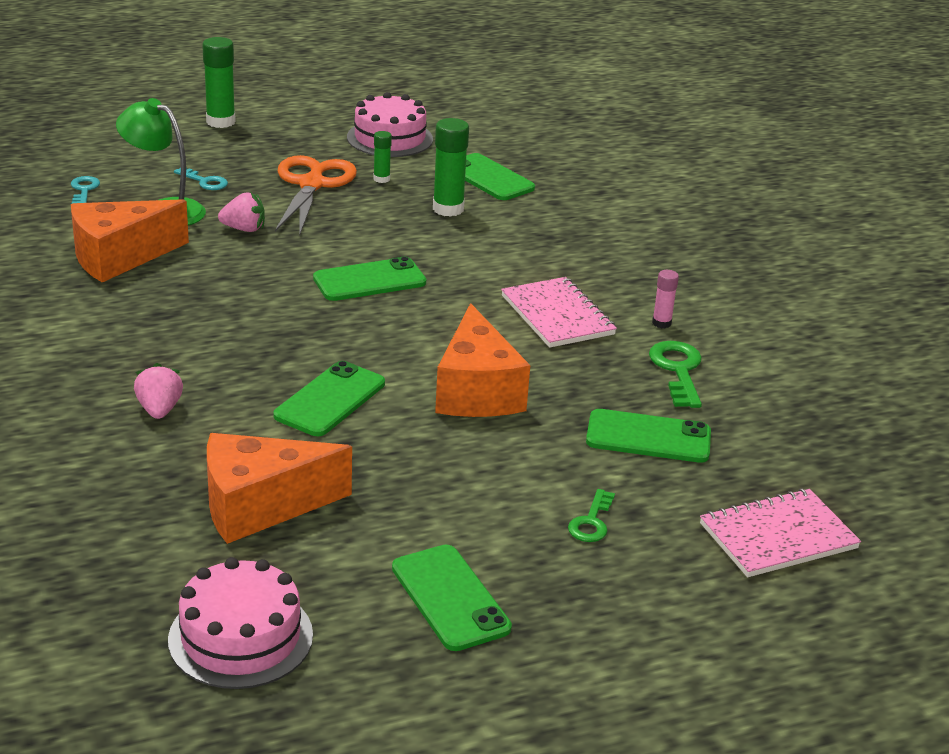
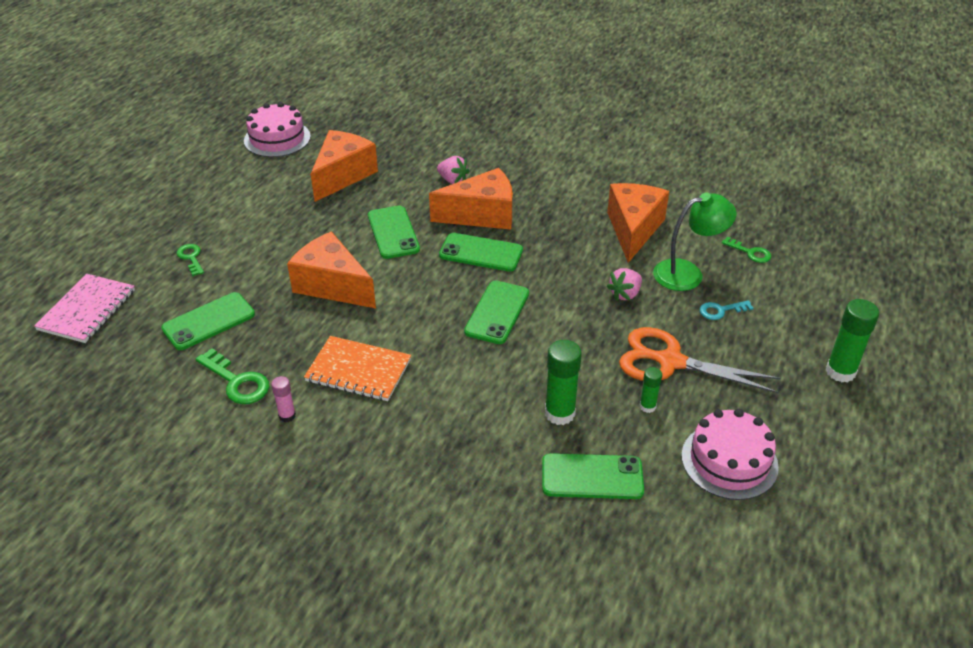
camera: 135 degrees right, 10 degrees up
turquoise key [71,176,100,203] -> green key [722,237,771,263]
orange scissors [275,155,357,237] -> orange scissors turned 150 degrees clockwise [619,327,781,393]
green phone [392,545,512,651] -> green phone moved to [439,233,523,272]
pink notebook [501,277,617,348] -> orange notebook [304,336,411,401]
none -> orange cheese [429,168,513,230]

